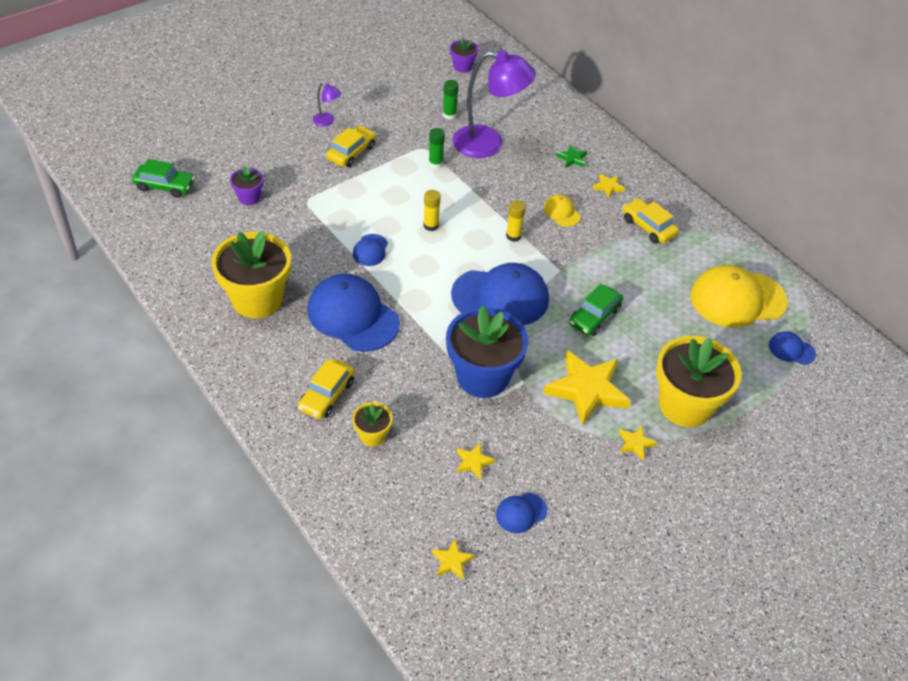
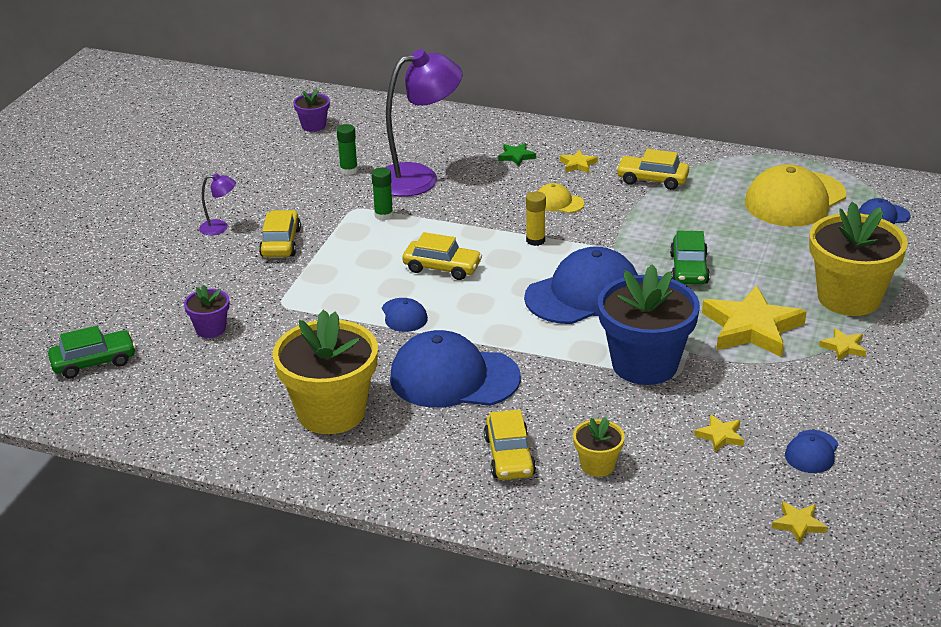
camera: 30 degrees left, 15 degrees down
yellow glue stick [424,190,441,231] -> yellow car [402,232,482,280]

